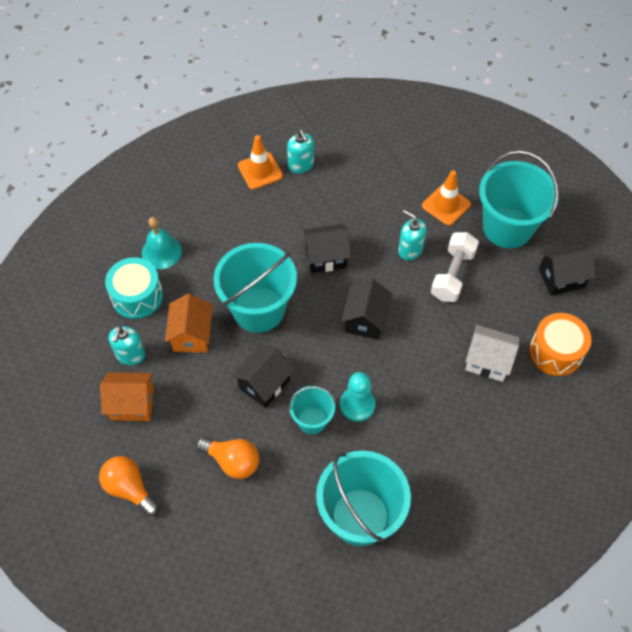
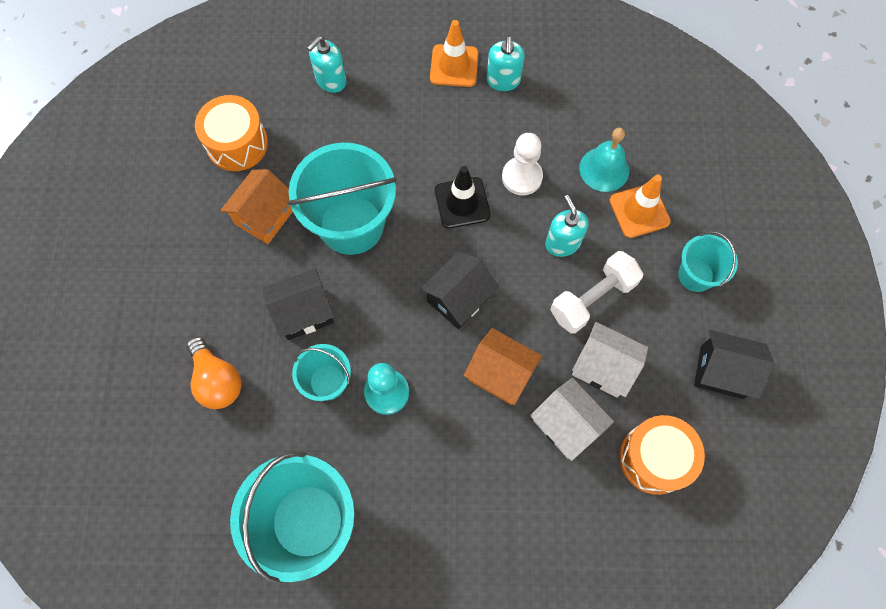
camera: 30 degrees right, 10 degrees up
orange light bulb [99,456,159,516] -> none
orange house [100,373,154,421] -> orange house moved to [464,328,542,405]
turquoise drum [105,257,163,319] -> orange drum [195,95,268,171]
turquoise soap dispenser [109,326,145,365] -> turquoise soap dispenser moved to [307,36,346,93]
turquoise bell [142,217,182,269] -> turquoise bell moved to [579,128,629,192]
black house [302,224,351,273] -> black traffic cone [435,166,490,228]
turquoise bucket [479,151,559,248] -> turquoise bucket [679,231,738,292], size x0.53
none -> white pawn [502,133,543,196]
none -> white house [572,322,648,397]

